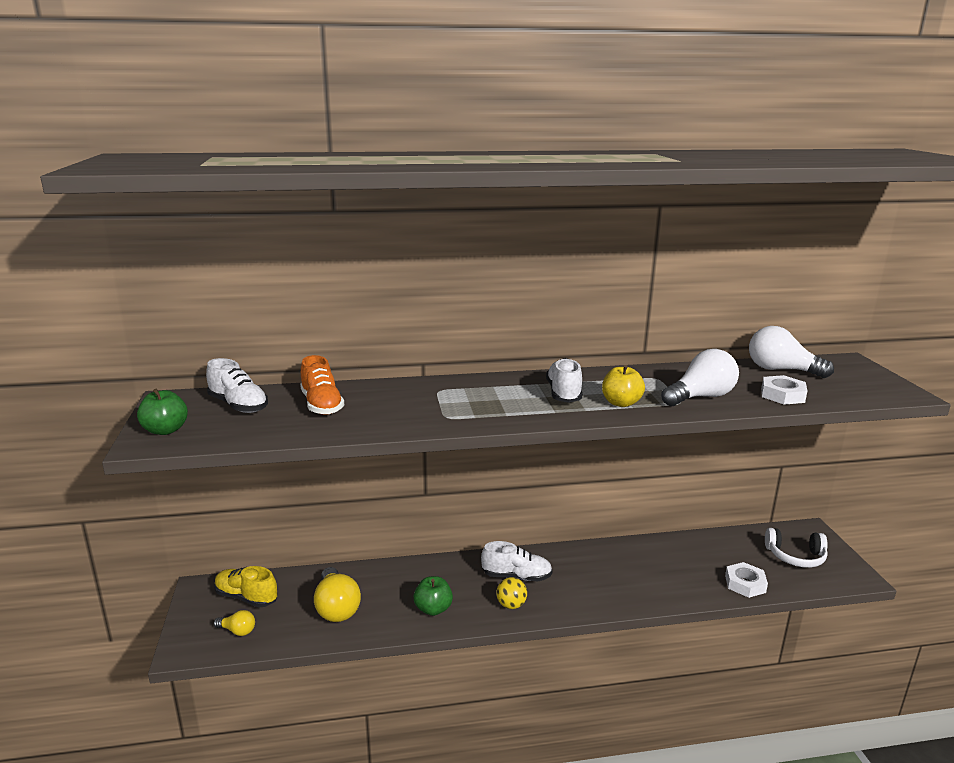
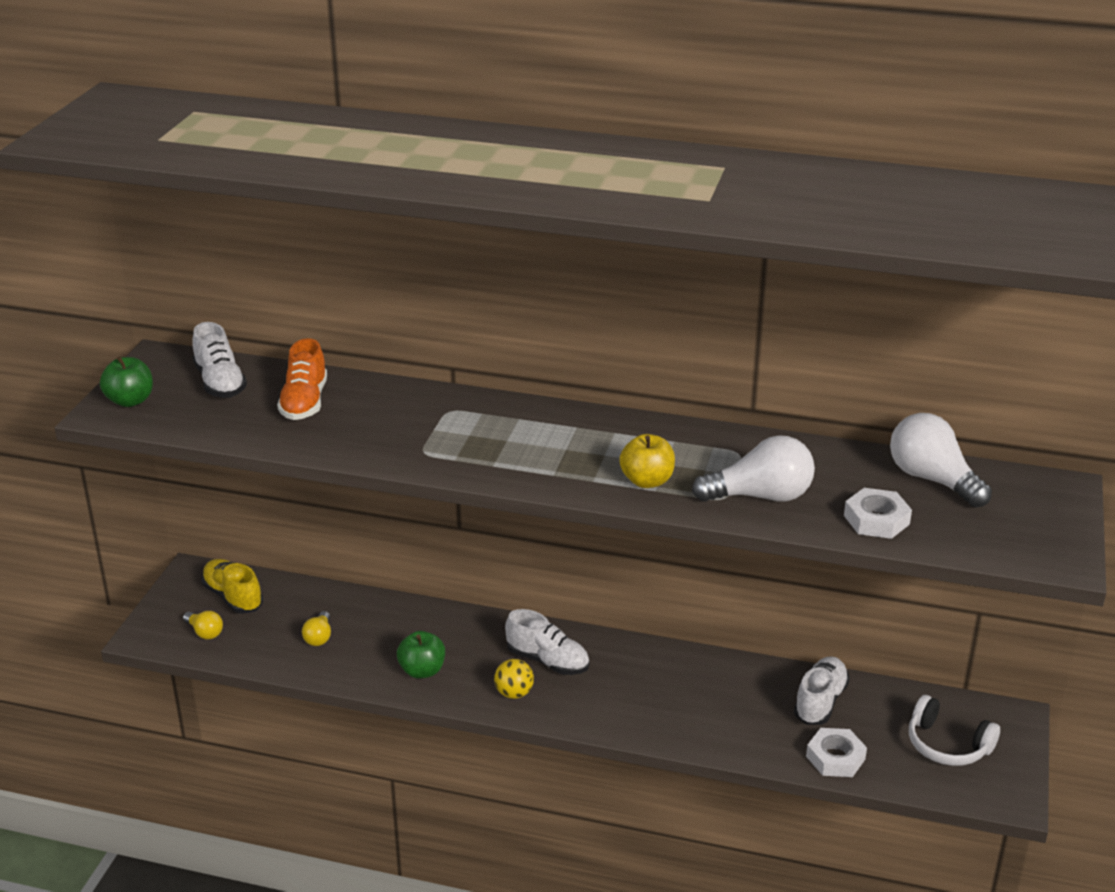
camera: 25 degrees right, 10 degrees up
yellow light bulb [314,567,361,622] -> yellow light bulb [302,611,331,646], size x0.52
white shoe [546,358,582,403] -> white shoe moved to [794,656,850,725]

